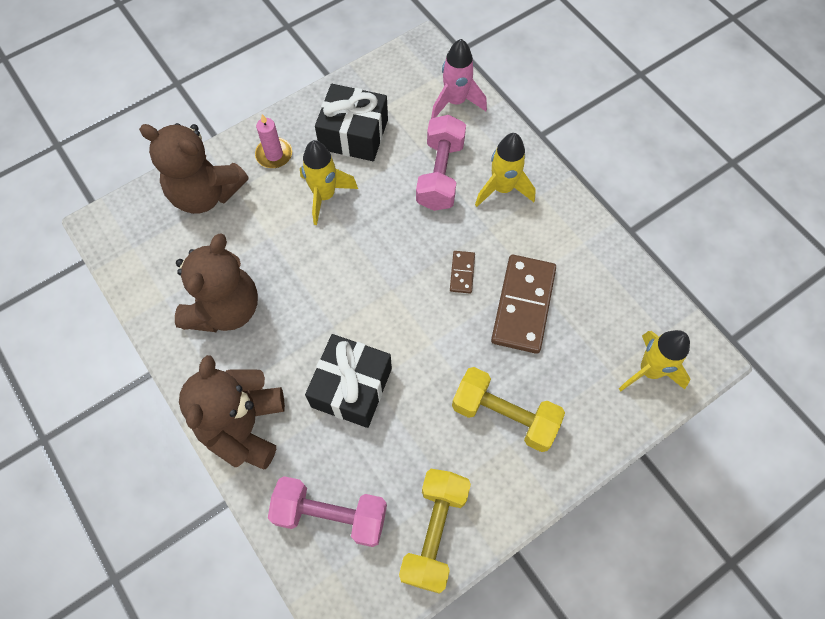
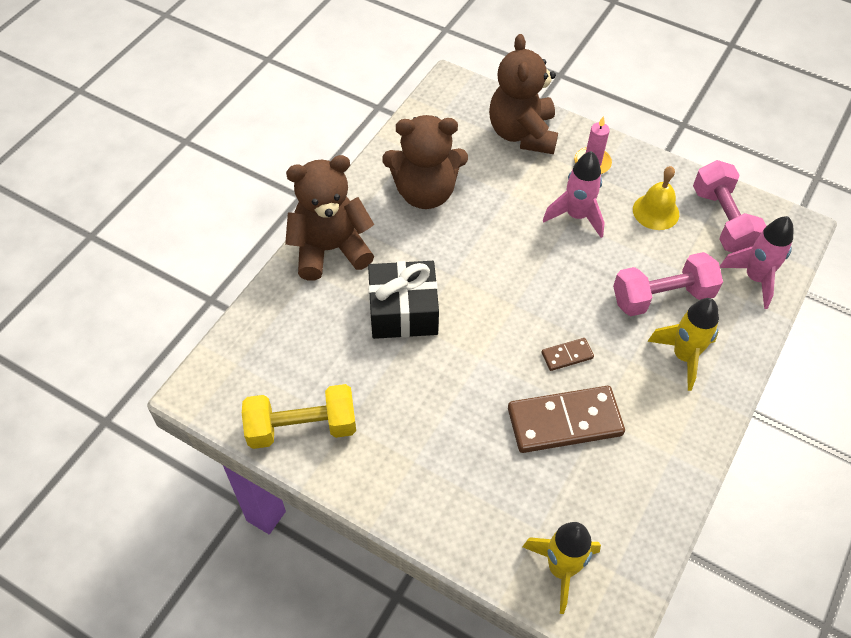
camera: 65 degrees right, 10 degrees down
pink dumbbell [268,476,387,547] -> pink dumbbell moved to [693,160,766,252]
yellow rocket [300,140,358,225] -> pink rocket [543,151,605,238]
black gift [315,84,388,161] -> yellow bell [633,166,679,230]
yellow dumbbell [452,367,565,452] -> none

